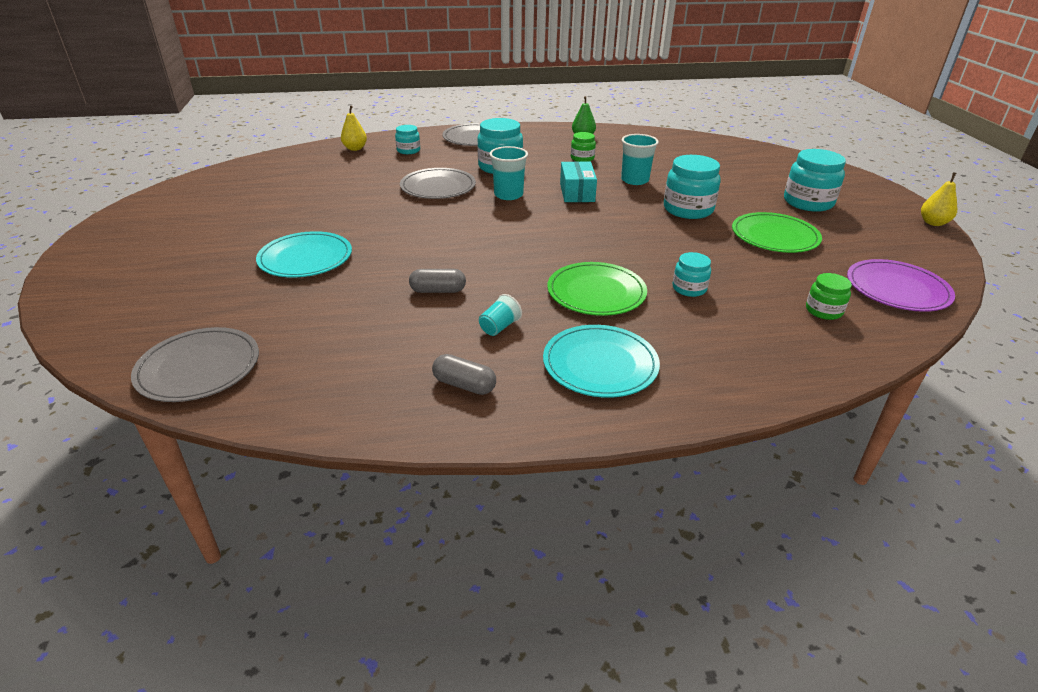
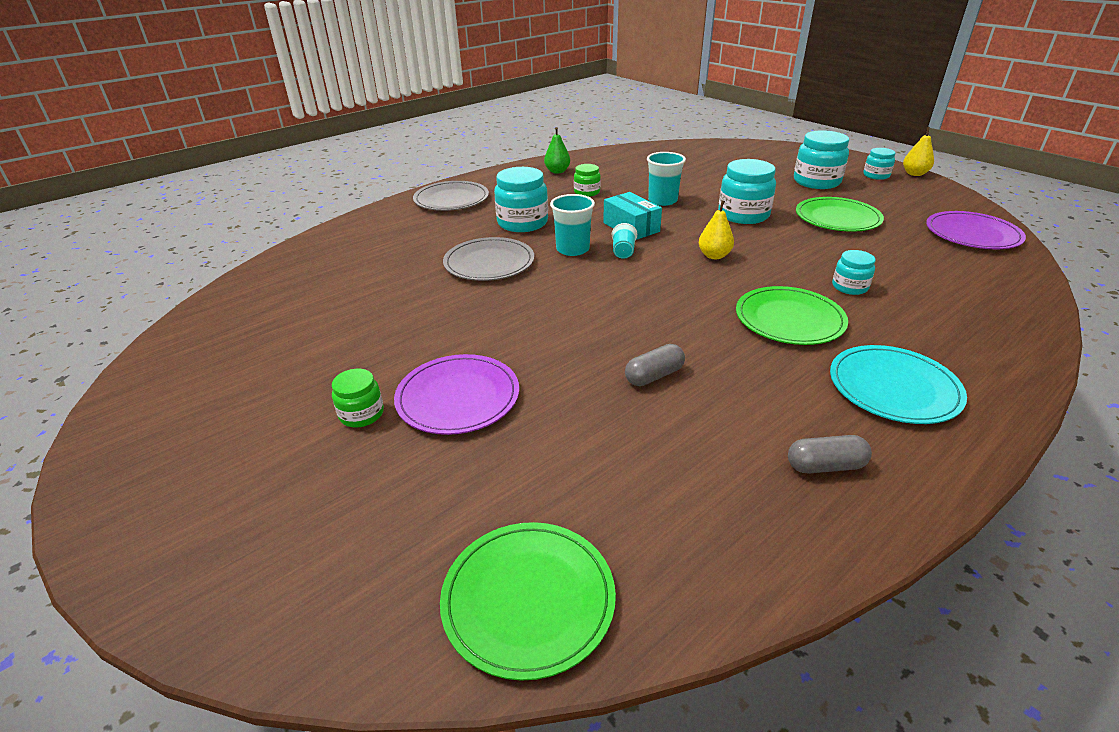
camera: 30 degrees left, 0 degrees up
grey plate [131,327,259,402] -> green plate [440,522,616,681]
turquoise plate [256,231,352,278] -> purple plate [394,354,519,435]
yellow pear [341,105,367,151] -> yellow pear moved to [699,201,734,259]
turquoise jar [395,125,420,154] -> turquoise jar moved to [863,148,895,180]
turquoise cup [479,294,522,336] -> turquoise cup moved to [612,223,637,259]
green jar [806,273,852,320] -> green jar moved to [332,369,384,427]

